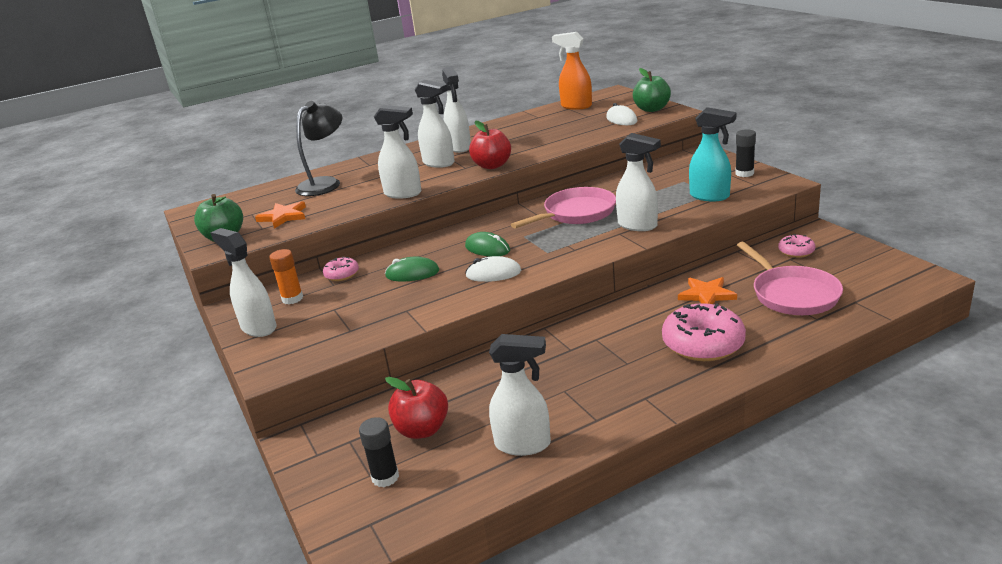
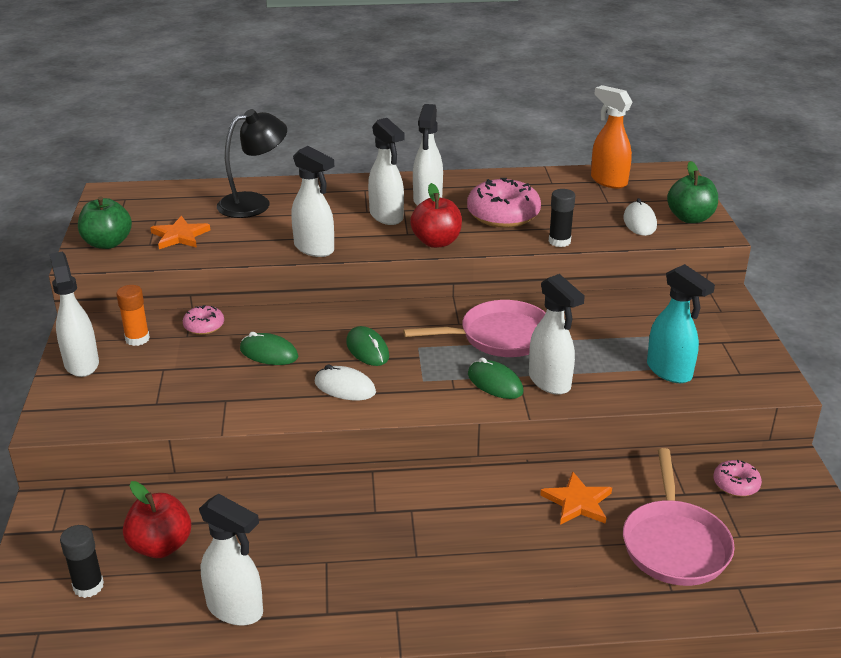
camera: 20 degrees right, 5 degrees up
pink donut [662,303,746,361] -> pink donut moved to [467,178,541,228]
black glue stick [735,129,756,177] -> black glue stick moved to [549,189,575,247]
none -> green mouse [468,357,523,399]

